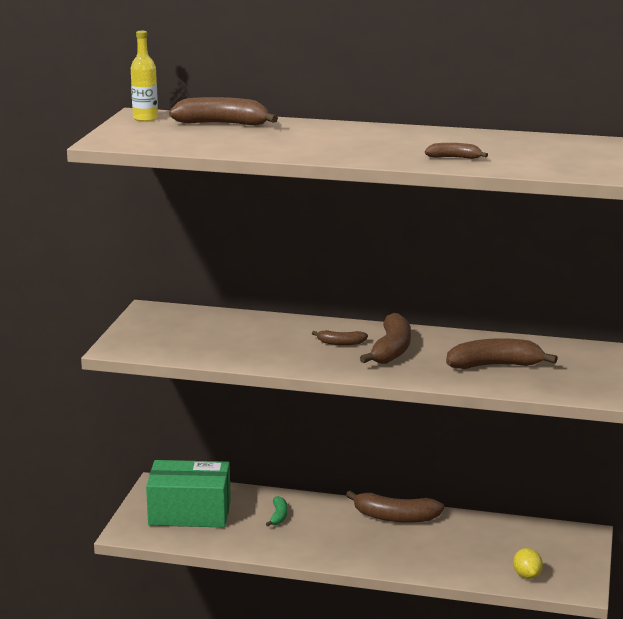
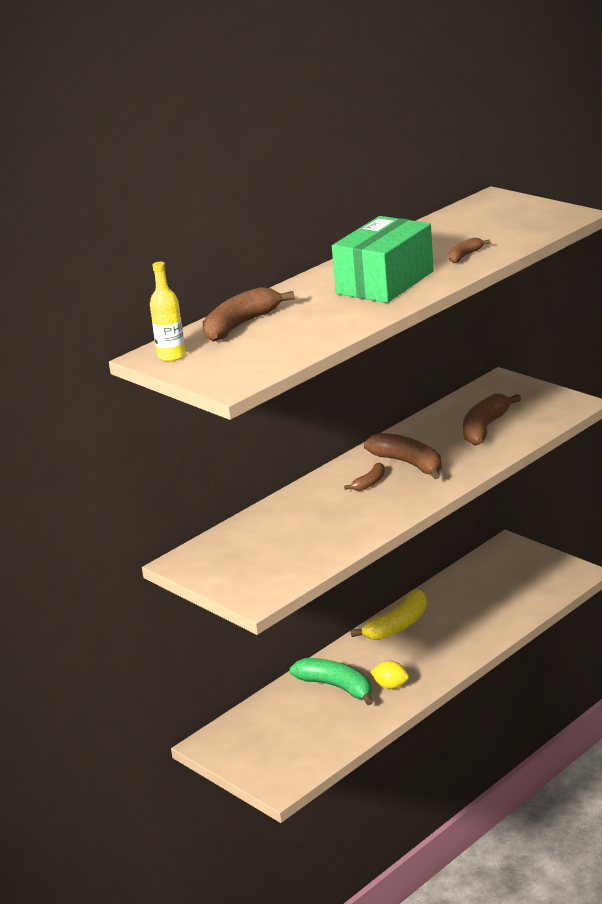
camera: 55 degrees left, 5 degrees up
green box [146,460,231,527] -> green box moved to [332,216,434,303]
green banana [266,496,288,526] -> green banana [290,658,373,705], size x1.90
brown banana [346,491,444,523] -> yellow banana [351,589,427,640]
yellow lemon [513,548,543,579] -> yellow lemon moved to [370,660,409,689]

